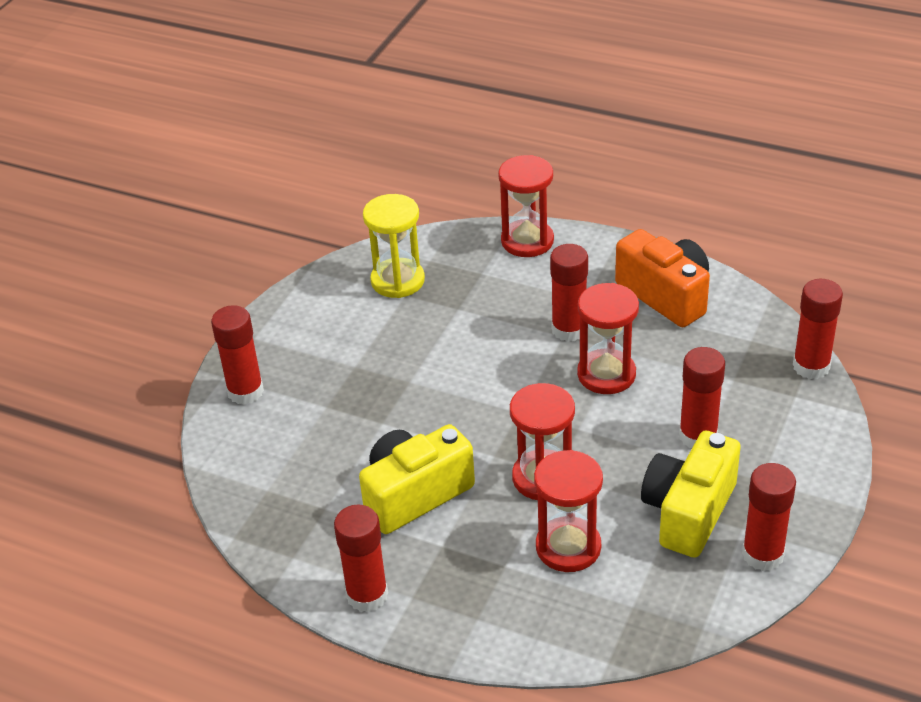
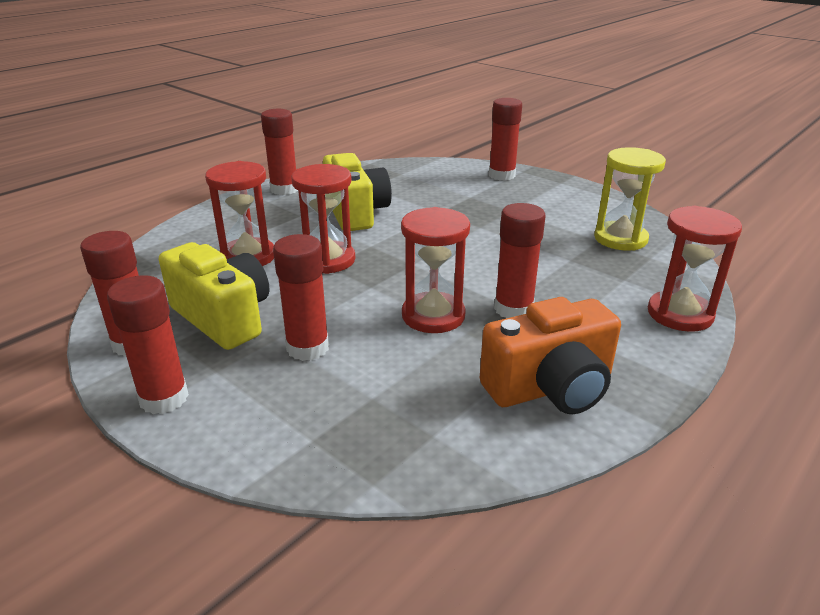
camera: 105 degrees right, 10 degrees down
red glue stick [793,279,843,379] -> red glue stick moved to [107,275,189,414]

